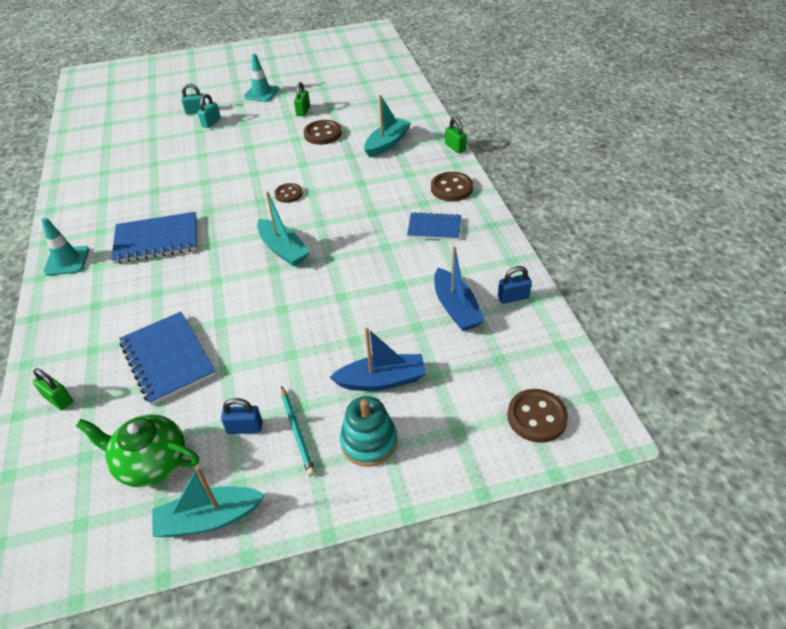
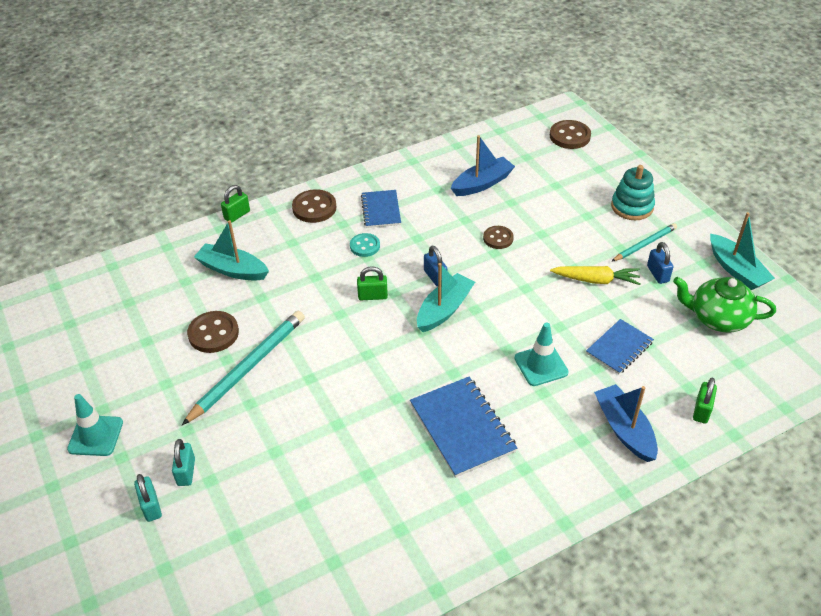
camera: 105 degrees left, 0 degrees up
turquoise traffic cone [42,218,89,276] -> turquoise traffic cone moved to [514,322,569,386]
green teapot [76,414,199,487] -> green teapot turned 105 degrees clockwise [673,277,776,333]
blue notebook [119,312,216,405] -> blue notebook [586,319,654,374], size x0.63
turquoise padlock [198,94,221,128] -> turquoise padlock turned 75 degrees clockwise [172,439,195,486]
brown button [275,183,302,203] -> brown button moved to [483,226,514,249]
green padlock [294,82,310,116] -> green padlock moved to [357,266,388,300]
blue boat [329,327,426,391] -> blue boat moved to [594,384,658,462]
blue padlock [498,266,532,304] -> blue padlock moved to [424,245,447,287]
none -> turquoise pencil [182,311,305,425]
none -> turquoise button [350,233,380,257]
none -> yellow carrot [550,266,641,285]

